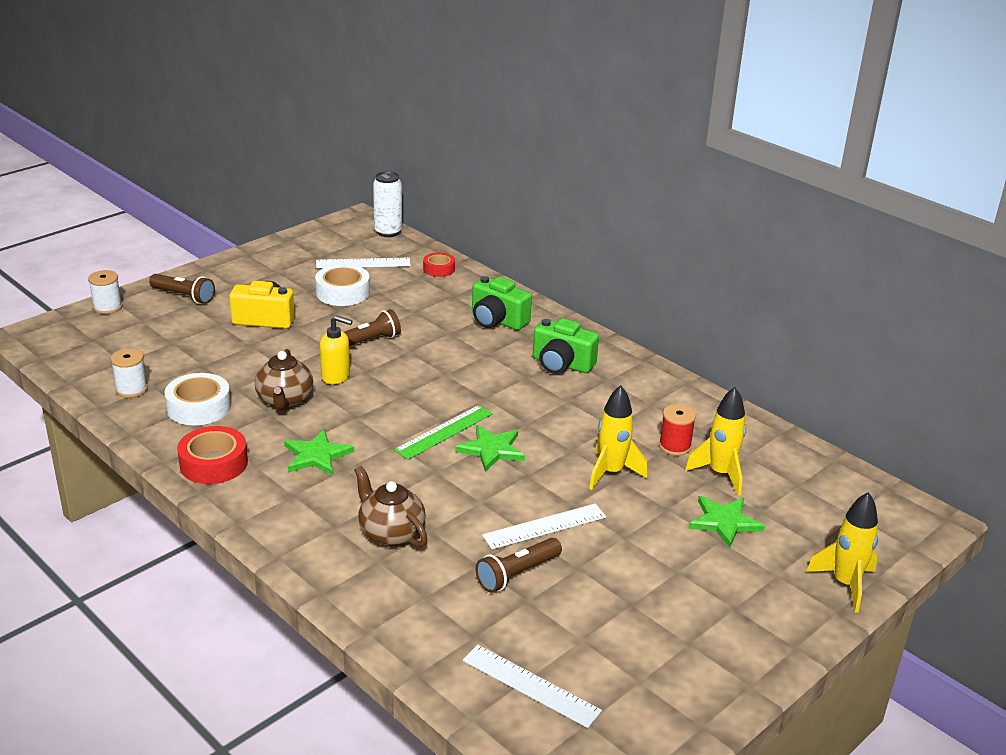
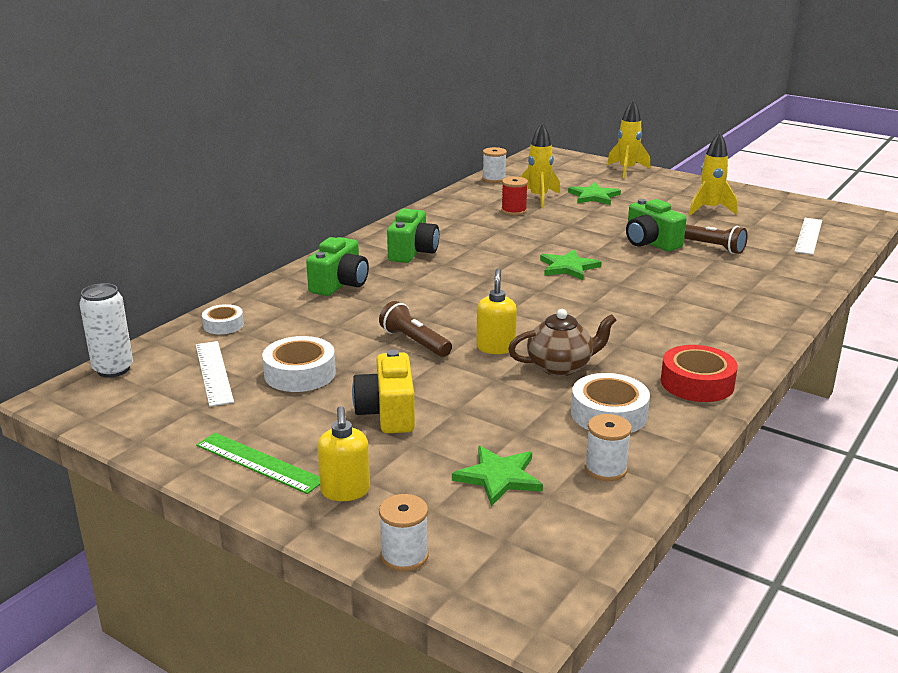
camera: 100 degrees left, 5 degrees down
brown flashlight [149,274,215,304] -> yellow soap dispenser [317,406,370,501]
green star [284,429,354,476] -> green star moved to [452,446,543,506]
brown teapot [354,466,428,548] -> none
green ruler [394,405,493,460] -> green ruler moved to [196,433,320,494]
red tape [423,253,455,277] -> white tape [202,304,244,334]
white ruler [482,503,606,549] -> green camera [626,199,687,251]
yellow rocket [589,385,648,490] -> yellow rocket moved to [689,132,737,216]
none -> white spool [482,147,507,183]

